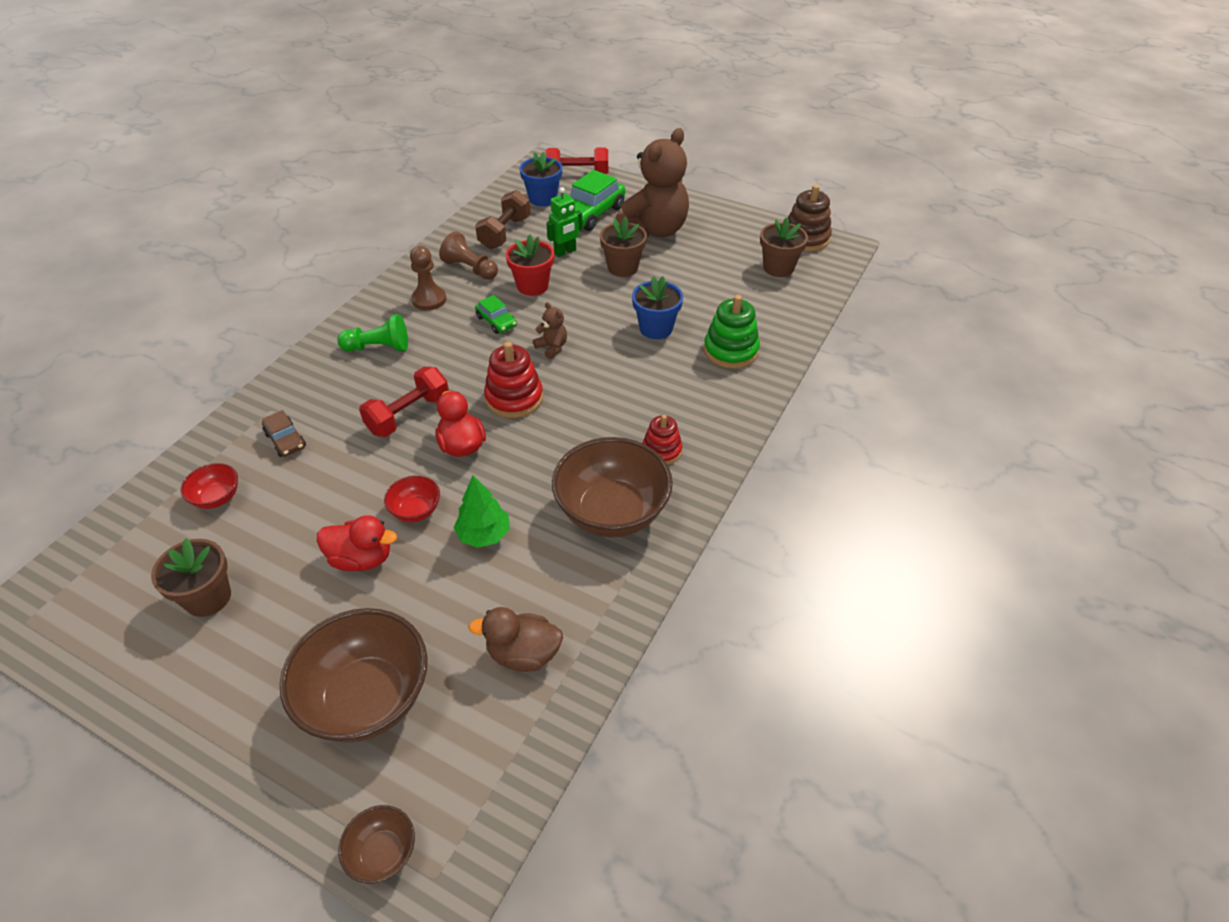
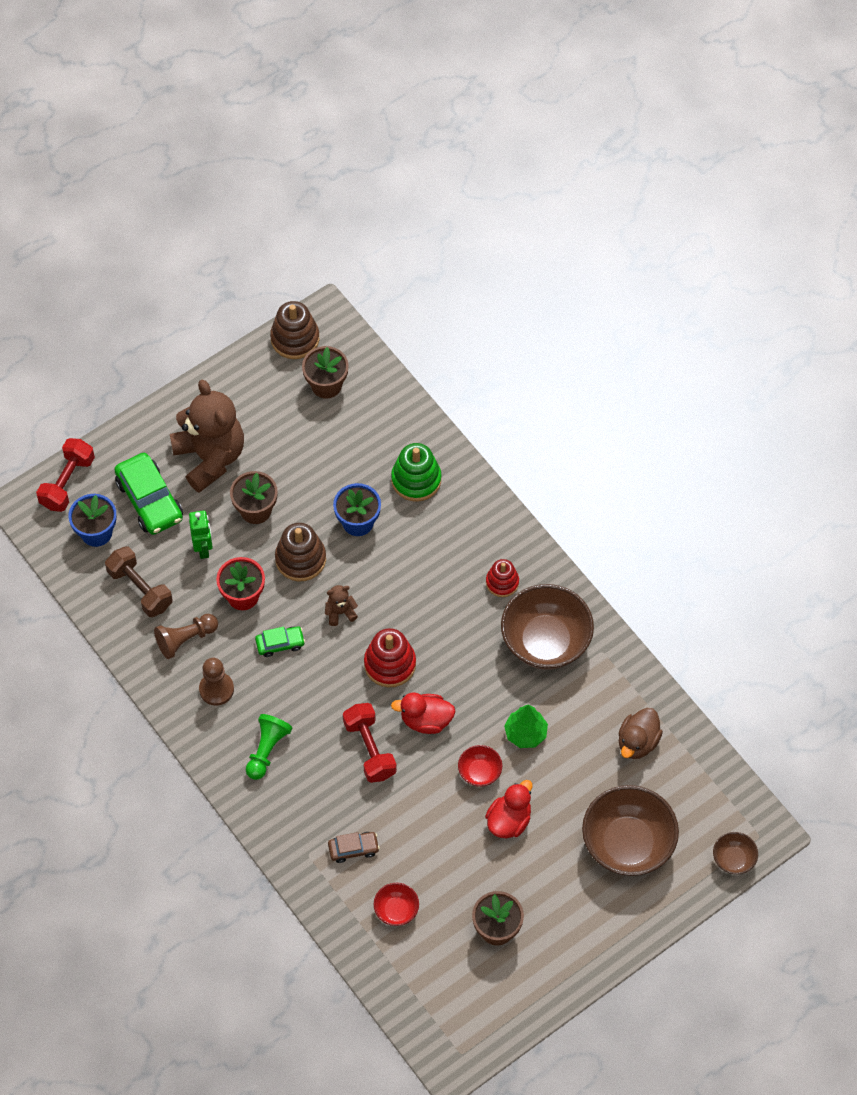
camera: 65 degrees left, 15 degrees up
none -> brown stacking toy [275,523,326,581]

